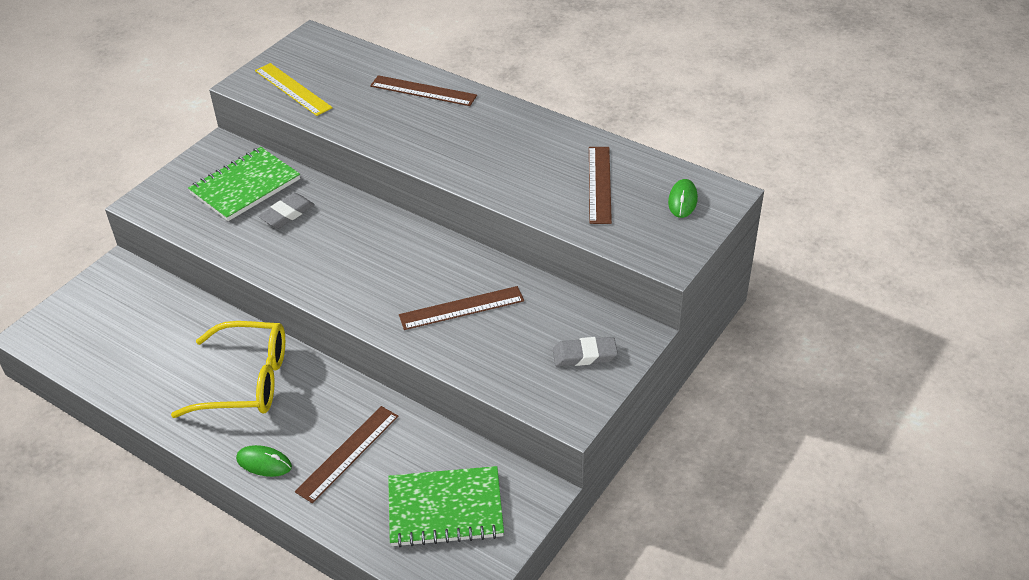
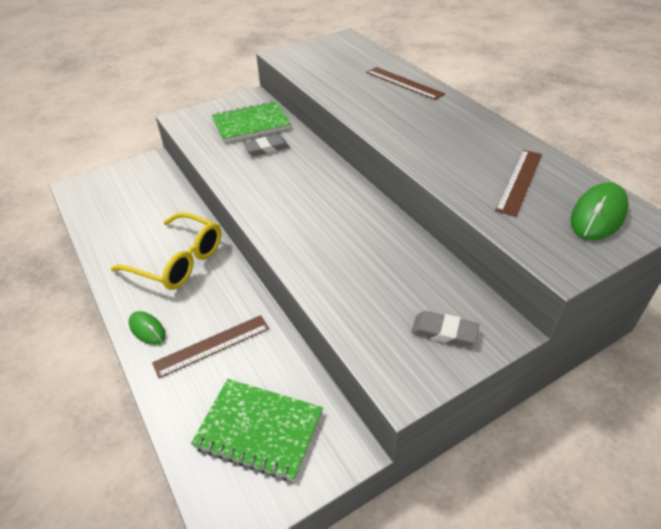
camera: 25 degrees right, 0 degrees up
yellow ruler [255,63,333,116] -> none
brown ruler [399,286,524,330] -> none
green mouse [668,179,698,218] -> green mouse [571,182,629,241], size x1.63

